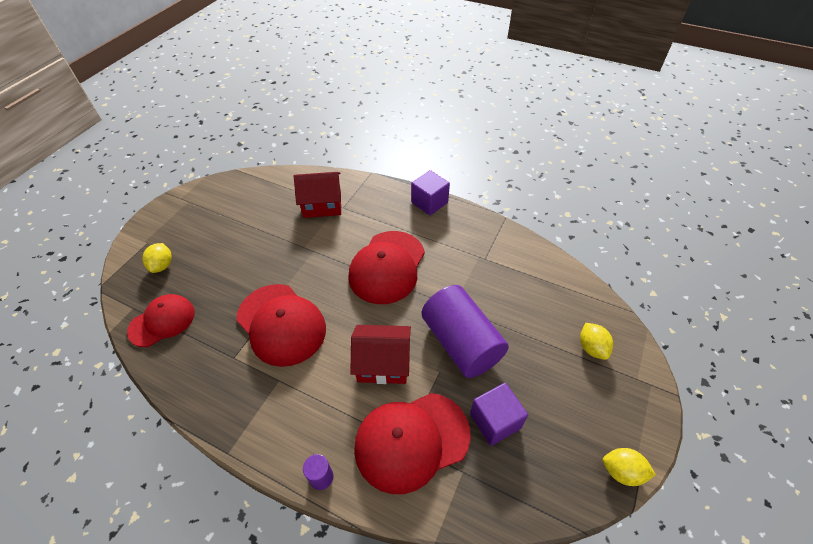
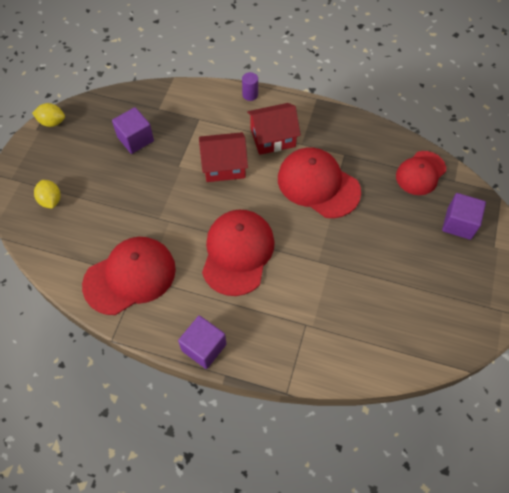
camera: 170 degrees right, 10 degrees up
yellow lemon [142,243,172,273] -> purple cube [442,193,486,240]
red house [294,172,341,218] -> red house moved to [247,103,301,155]
red cap [354,393,471,494] -> red cap moved to [82,237,176,315]
purple cylinder [422,285,509,378] -> none

